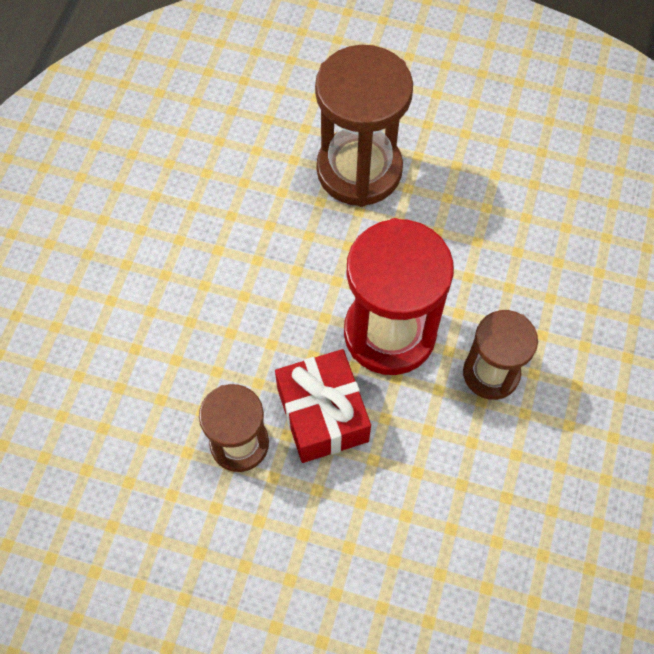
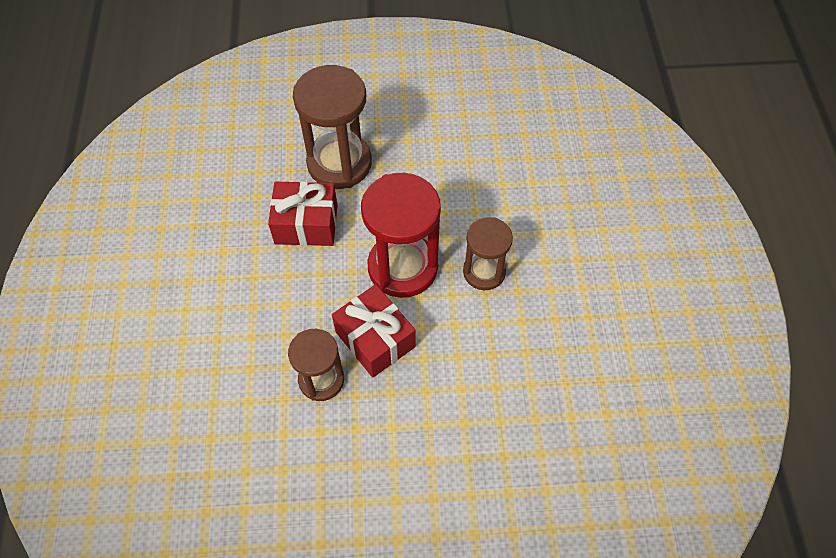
camera: 20 degrees left, 5 degrees down
none -> red gift [268,181,337,246]

